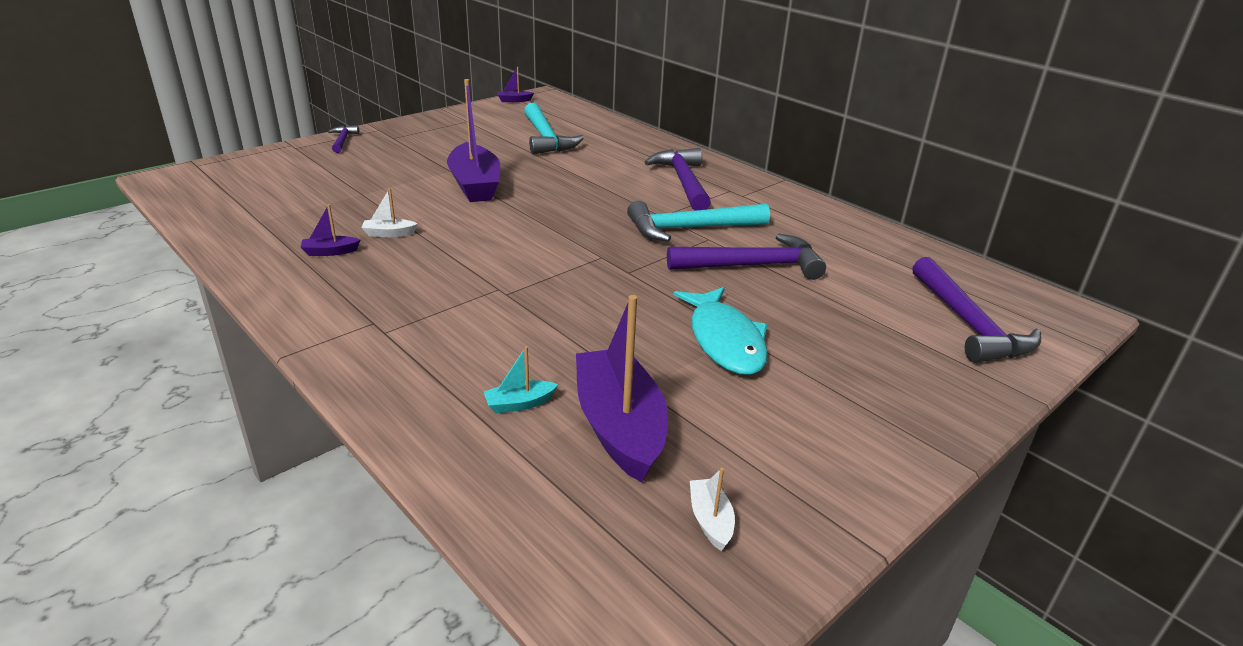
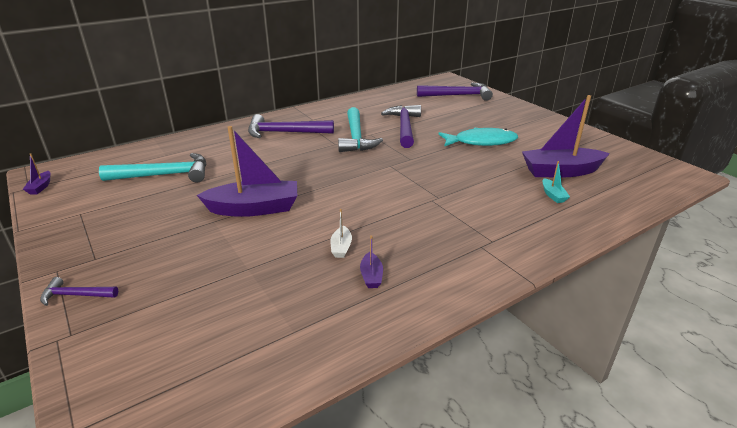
camera: 80 degrees left, 0 degrees up
white boat [690,468,735,551] -> none

